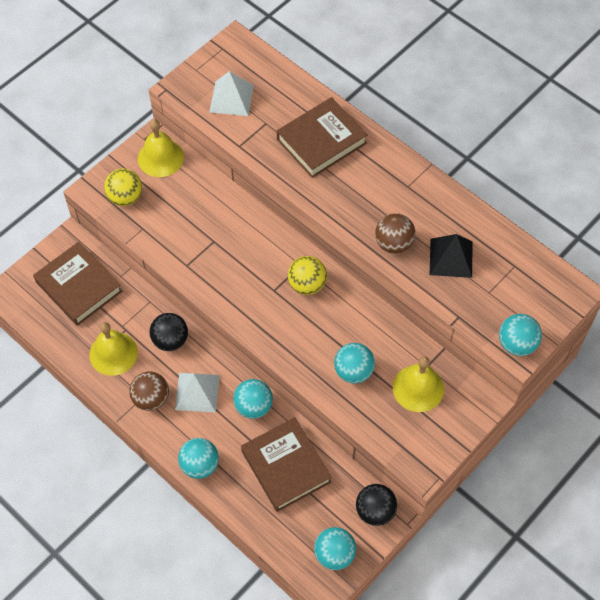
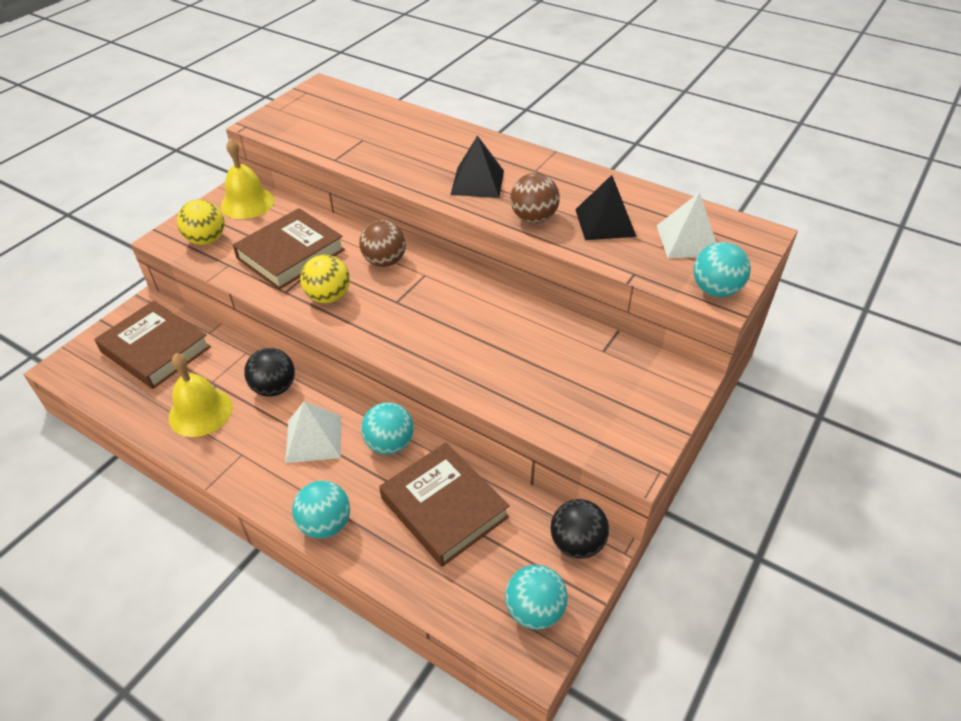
camera: 10 degrees left, 15 degrees down
brown ball [129,371,169,411] -> brown ball moved to [359,220,406,267]
white pyramid [209,71,254,116] -> white pyramid moved to [656,192,716,258]
brown book [277,97,368,178] -> brown book moved to [233,208,345,290]
yellow ball [288,256,327,295] -> yellow ball moved to [300,255,350,304]
turquoise ball [334,343,375,384] -> none
yellow bell [393,356,444,412] -> none
none -> black pyramid [451,135,504,198]

